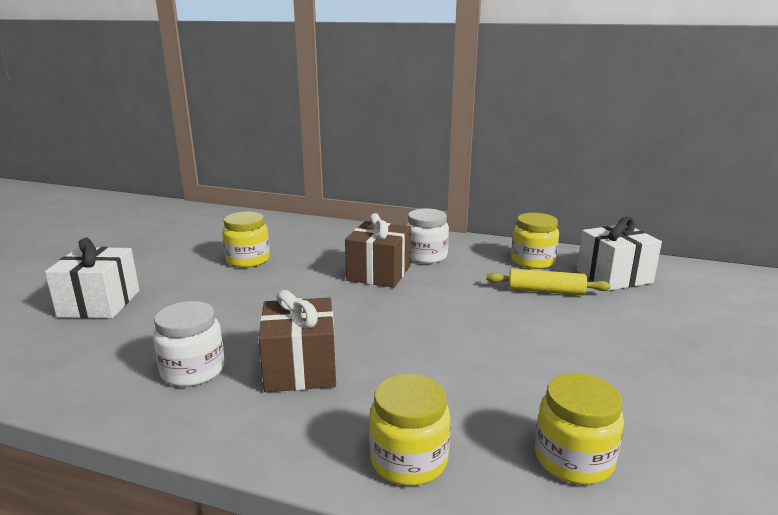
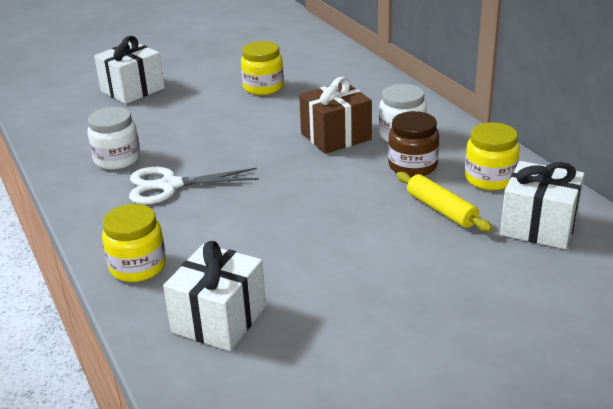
camera: 45 degrees right, 10 degrees up
brown gift [258,290,336,392] -> white scissors [129,167,259,204]
yellow jar [535,373,624,485] -> white gift [163,241,266,351]
none -> brown jar [388,111,439,177]

